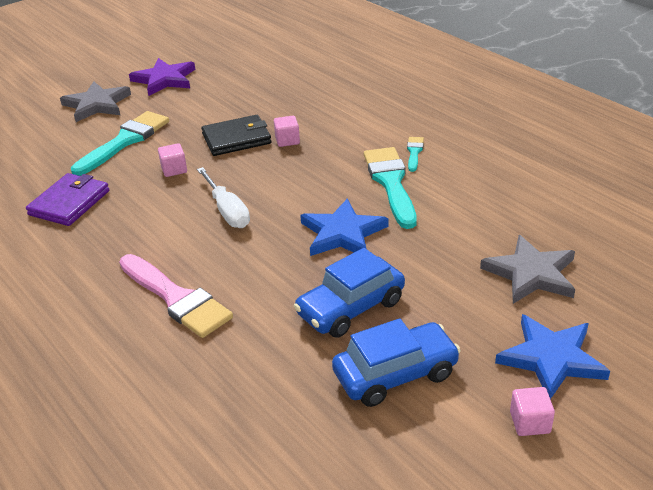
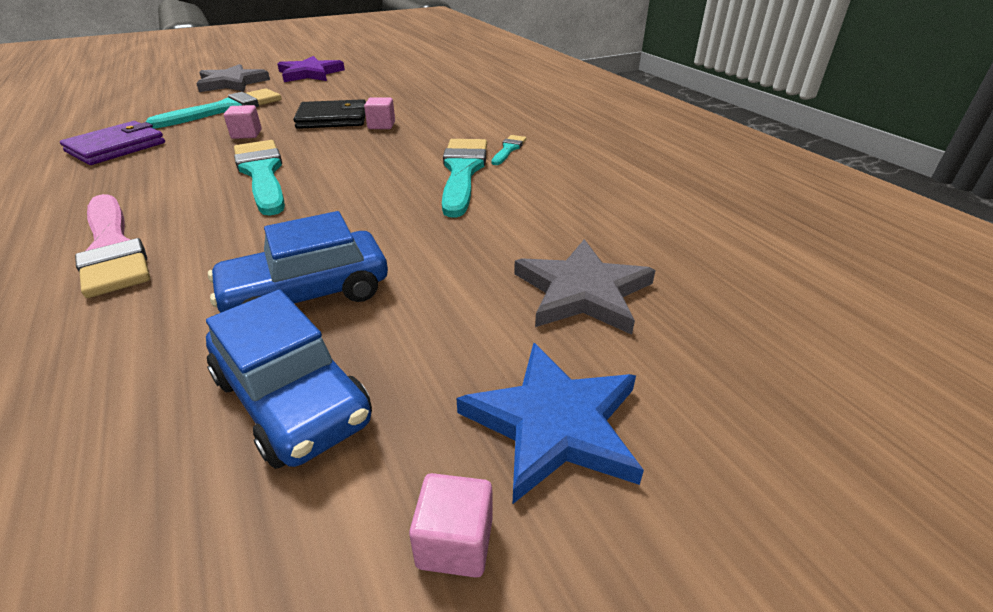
camera: 10 degrees right, 0 degrees up
white screwdriver [197,167,250,228] -> turquoise brush [234,140,285,216]
blue star [300,198,388,256] -> none
blue car [332,318,461,407] -> blue car turned 60 degrees clockwise [206,289,372,469]

